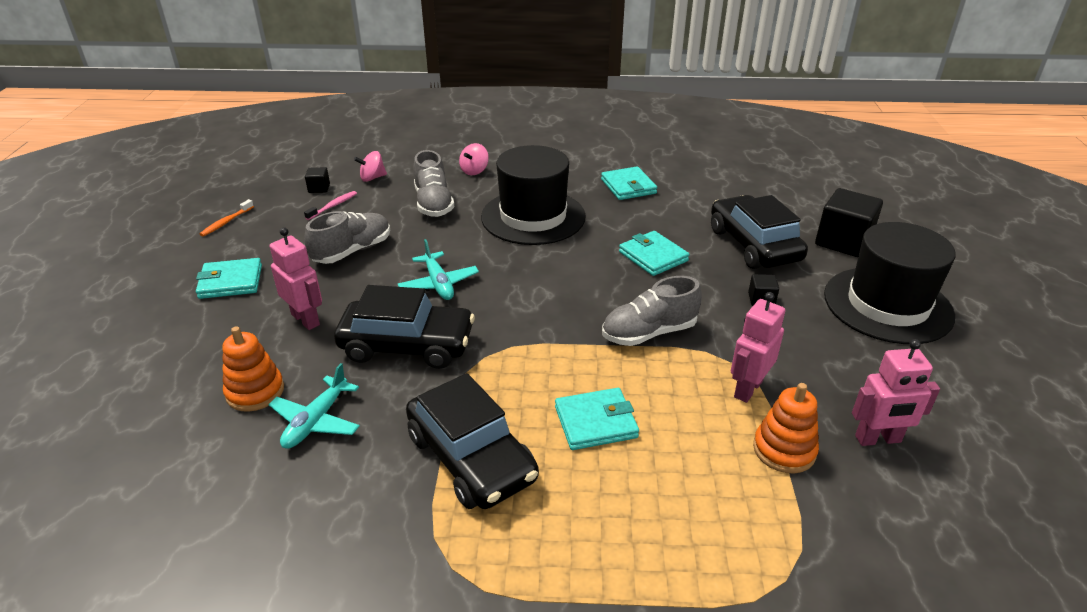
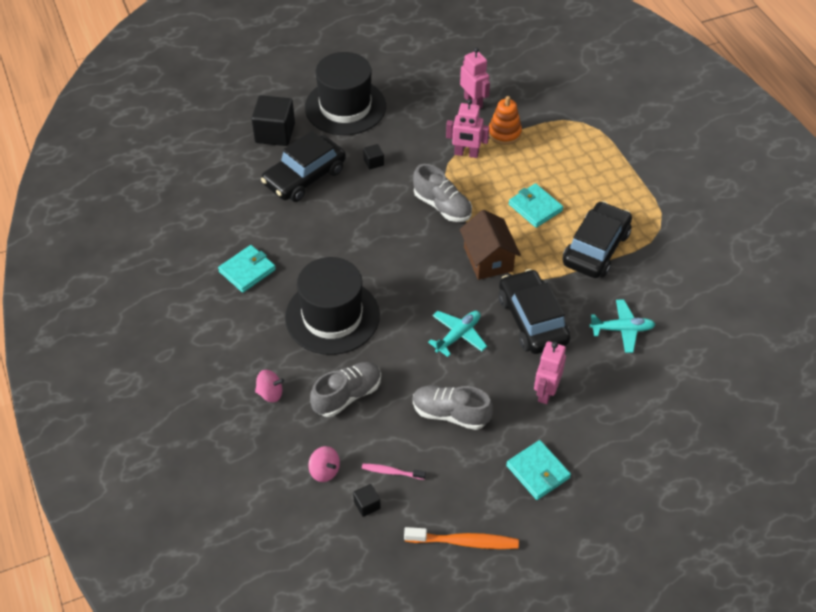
camera: 115 degrees left, 15 degrees up
orange toothbrush [200,199,254,236] -> orange toothbrush [404,527,519,549], size x1.70
orange stacking toy [222,326,284,412] -> none
turquoise wallet [619,231,689,276] -> none
none -> brown house [460,210,521,280]

